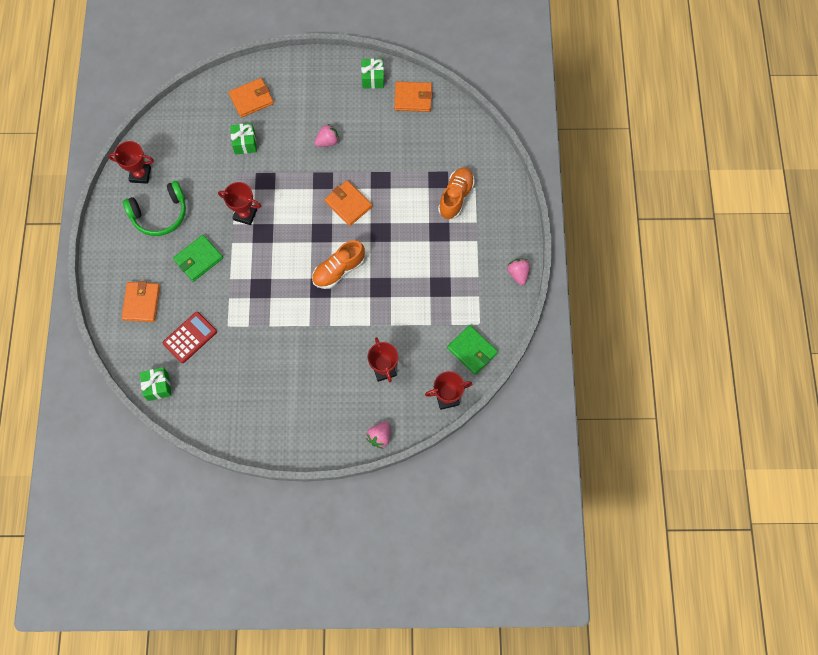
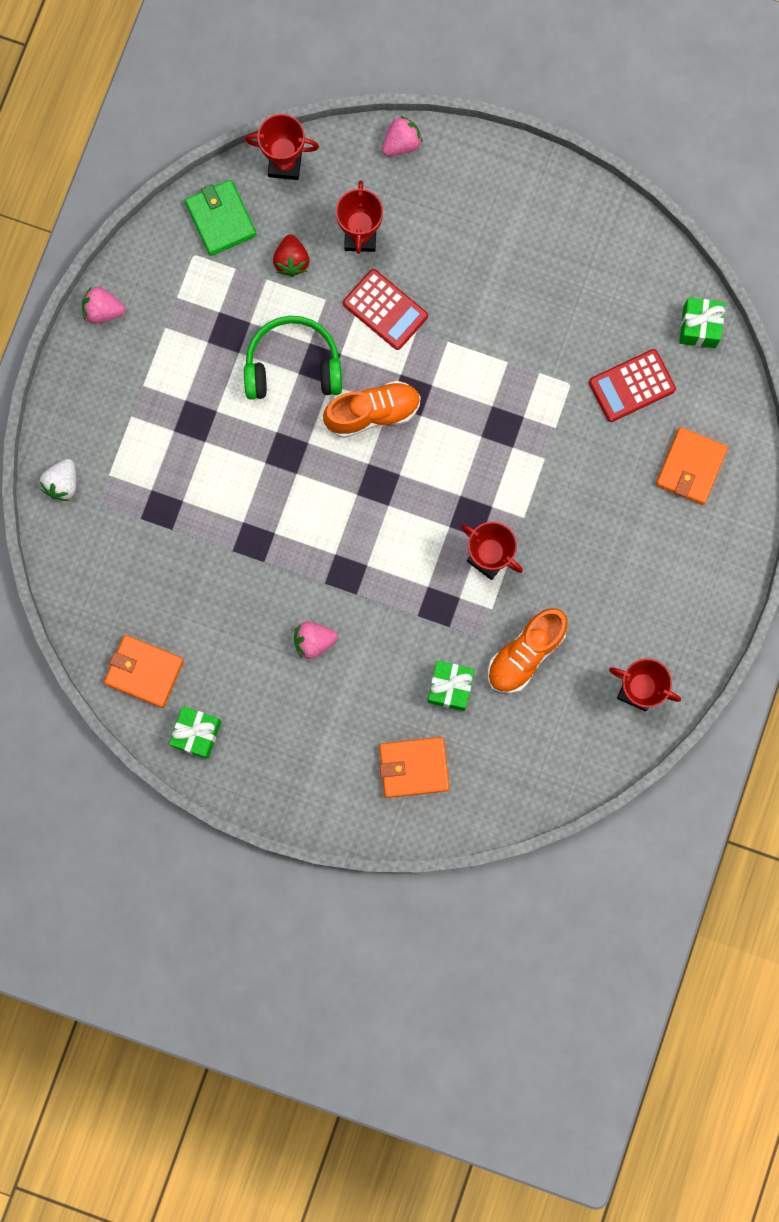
camera: 160 degrees left, 10 degrees up
green headphones [123,181,186,236] -> green headphones moved to [244,316,342,400]
green wallet [173,235,223,282] -> none
orange wallet [324,180,373,226] -> none
orange shoe [438,167,475,219] -> orange shoe moved to [488,608,568,693]
pink strawberry [507,259,530,285] -> pink strawberry turned 90 degrees clockwise [82,287,125,324]
none -> white strawberry [39,459,76,501]
none -> red strawberry [273,234,310,277]
none -> red calculator [343,269,428,350]

